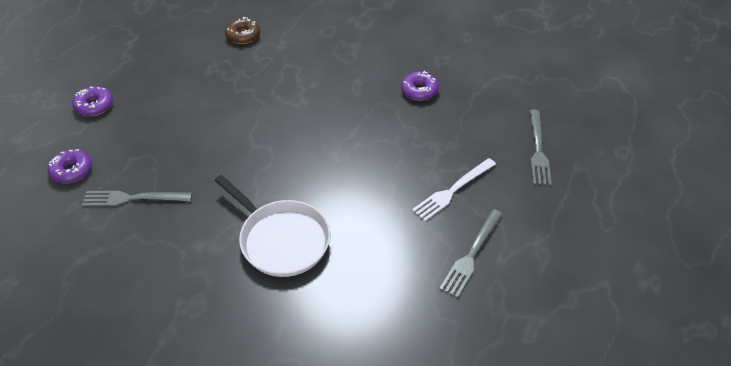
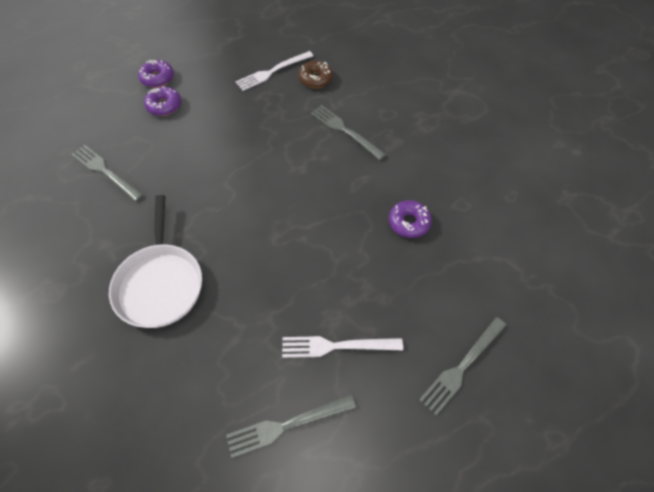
camera: 40 degrees right, 10 degrees up
purple donut [48,149,92,183] -> purple donut moved to [144,87,181,116]
none -> white fork [235,51,313,91]
none -> grey fork [311,105,386,160]

